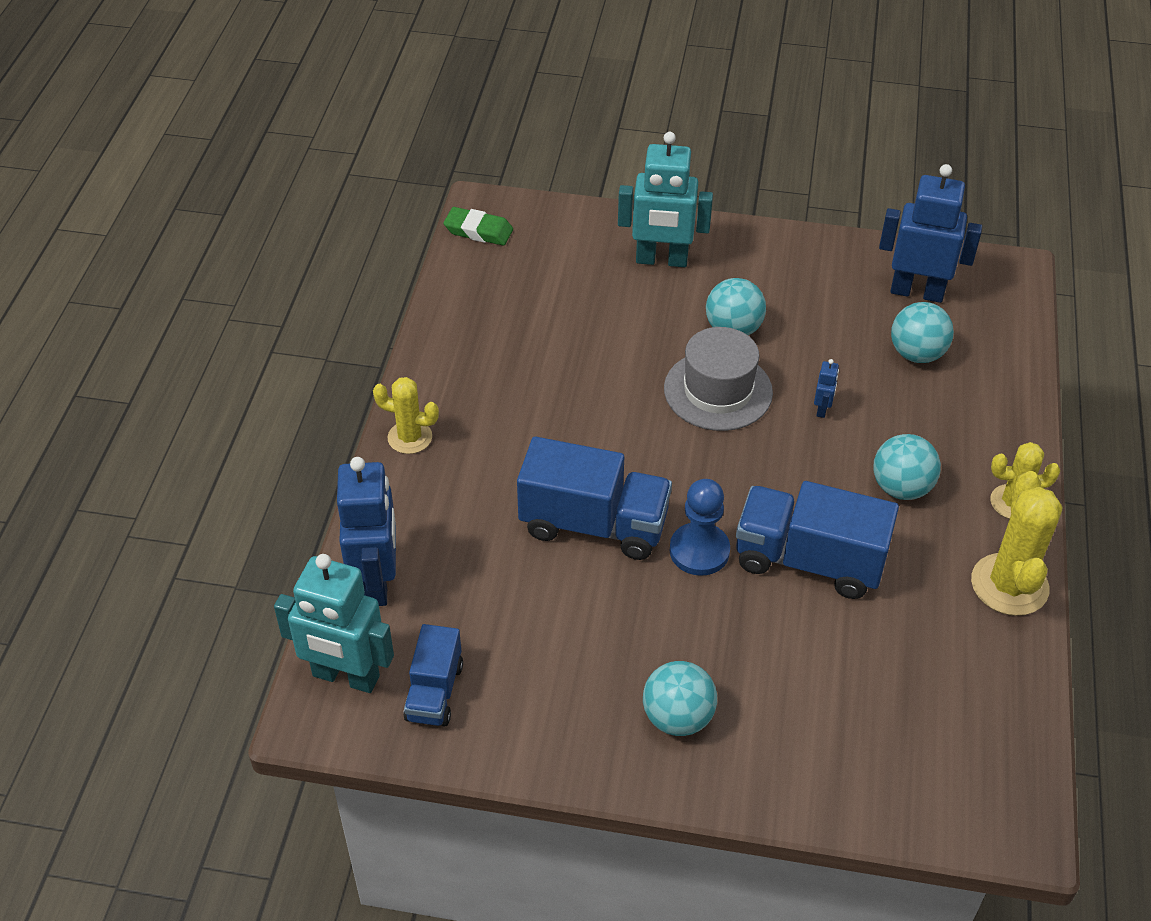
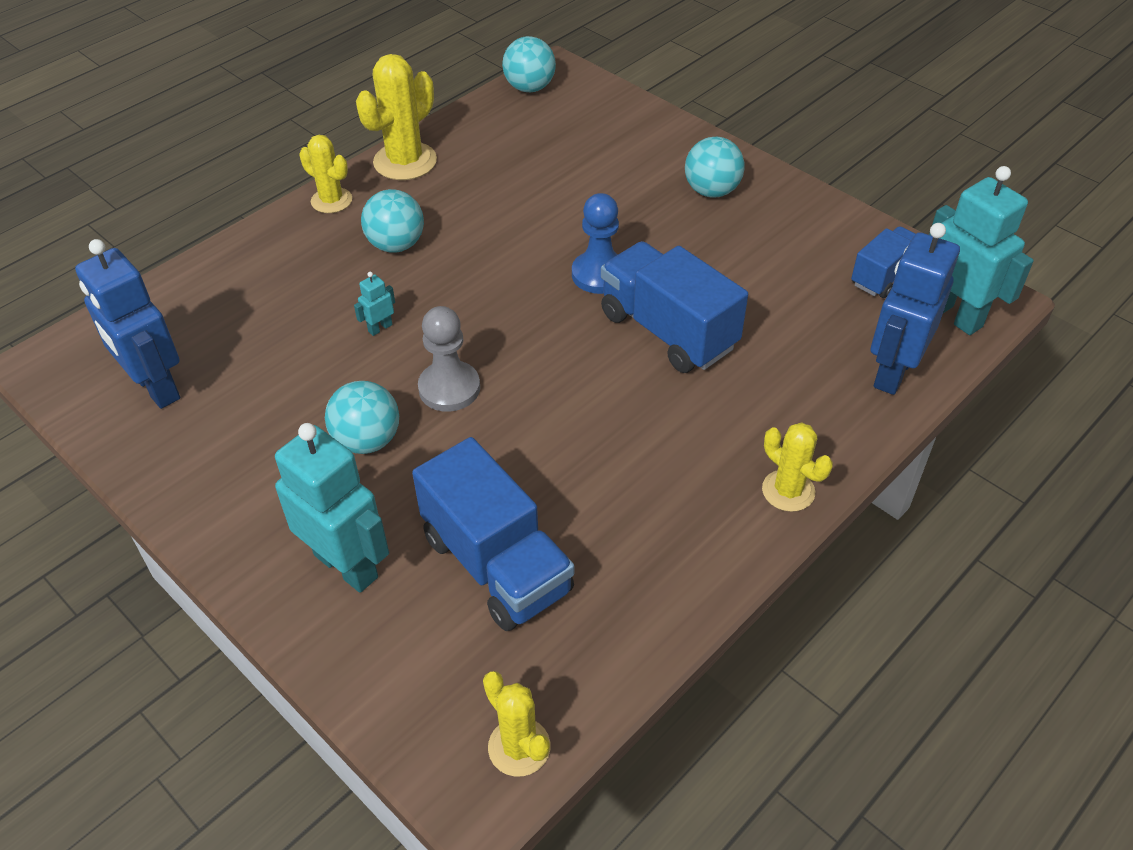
camera: 145 degrees left, 0 degrees up
green eraser [443,207,513,246] -> yellow cactus [483,671,550,776]
grey hat [664,327,773,431] -> grey pawn [418,306,480,412]
blue truck [736,481,899,599] -> blue truck moved to [412,437,574,631]
blue robot [814,359,839,418] -> turquoise robot [354,272,395,336]
turquoise ball [891,302,954,363] -> turquoise ball moved to [502,36,556,92]

